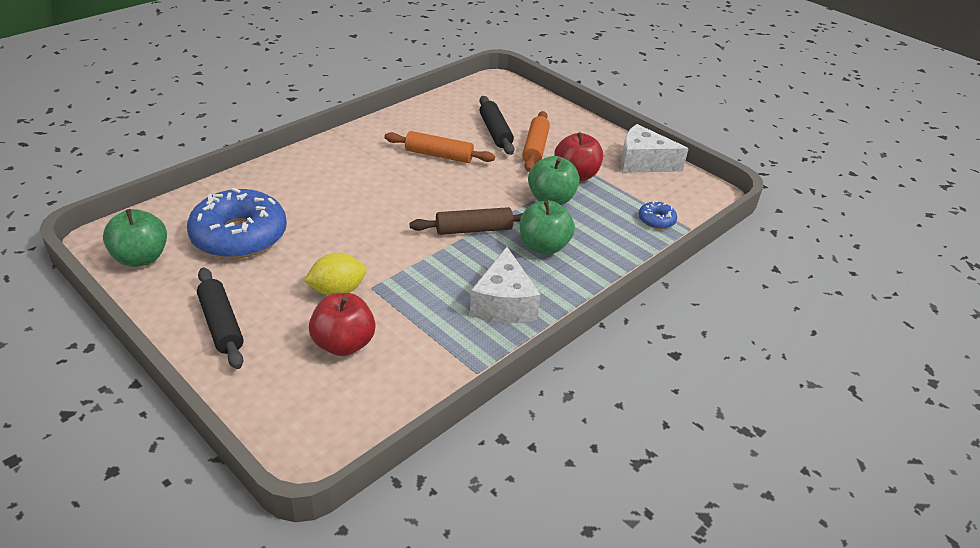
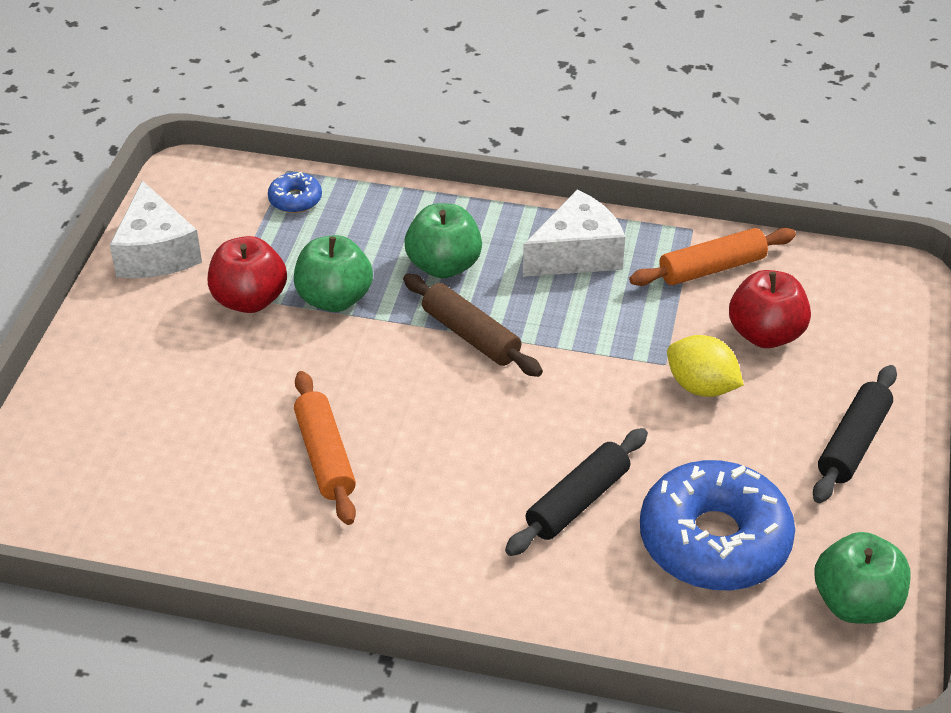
camera: 120 degrees left, 5 degrees up
black rolling pin [480,96,514,155] -> black rolling pin moved to [505,428,648,556]
orange rolling pin [522,111,550,172] -> orange rolling pin moved to [629,228,796,286]

